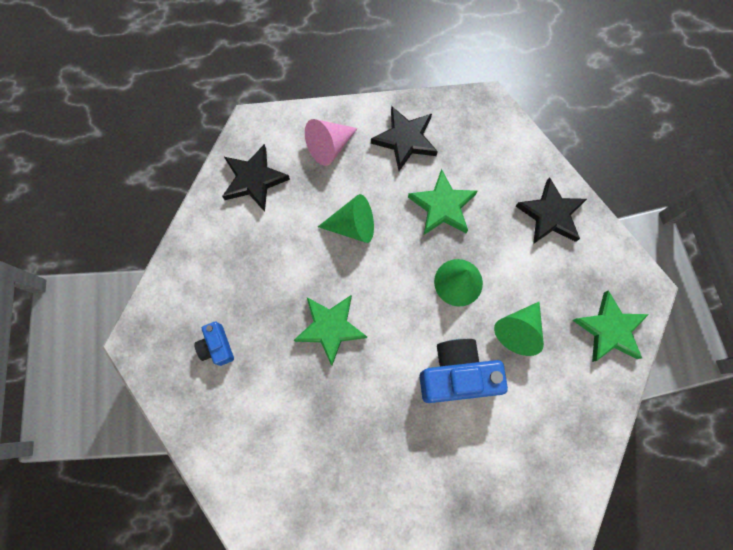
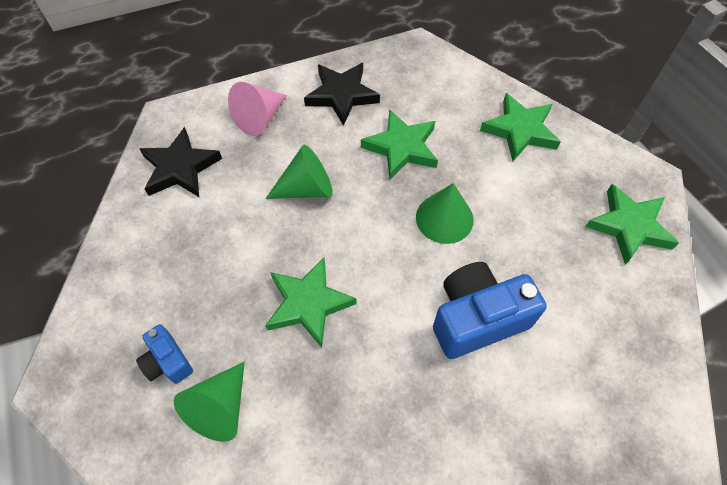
camera: 15 degrees left, 15 degrees down
green cone [494,302,544,356] -> green cone moved to [174,362,245,442]
black star [516,177,587,244] -> green star [480,93,561,161]

